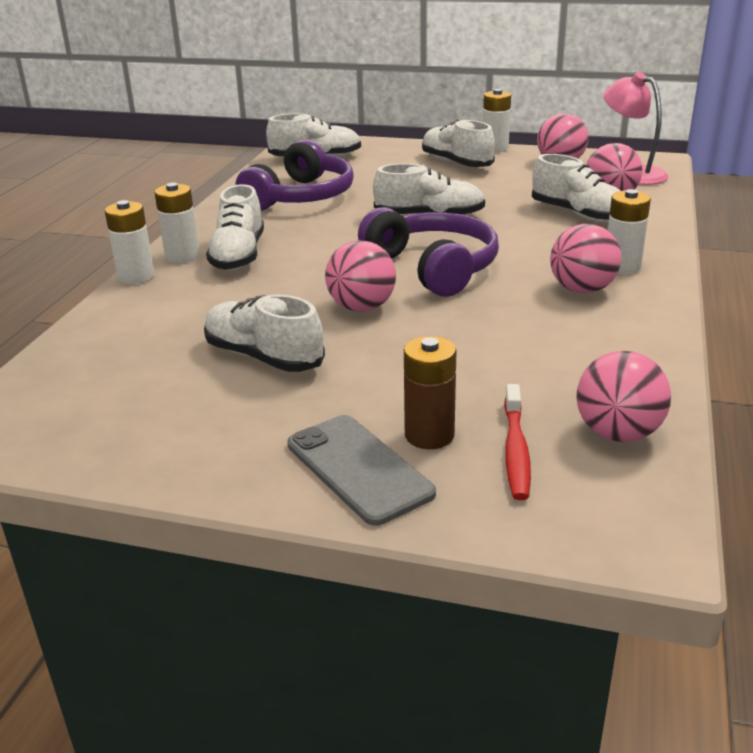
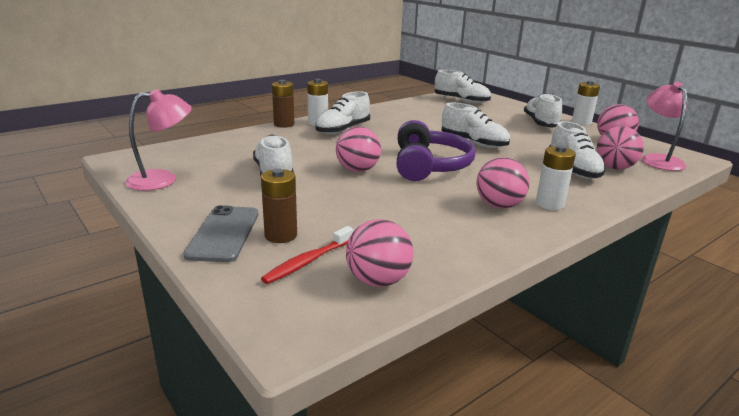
camera: 35 degrees right, 5 degrees down
white battery [105,200,154,284] -> brown battery [272,80,294,128]
purple headphones [235,139,354,211] -> none
none -> pink lamp [125,89,192,191]

